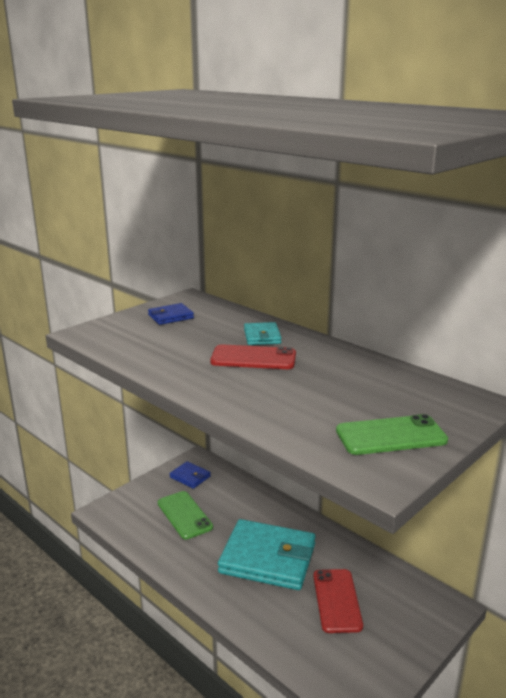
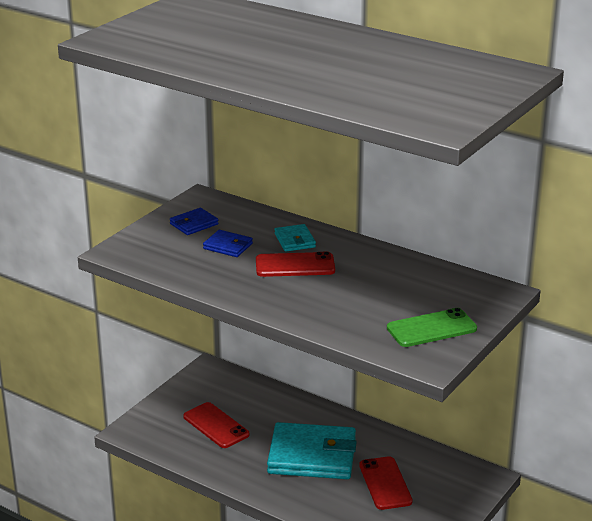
camera: 10 degrees left, 5 degrees up
green phone [158,491,213,540] -> red phone [183,402,249,448]
blue wallet [170,461,211,489] -> blue wallet moved to [203,230,253,257]

